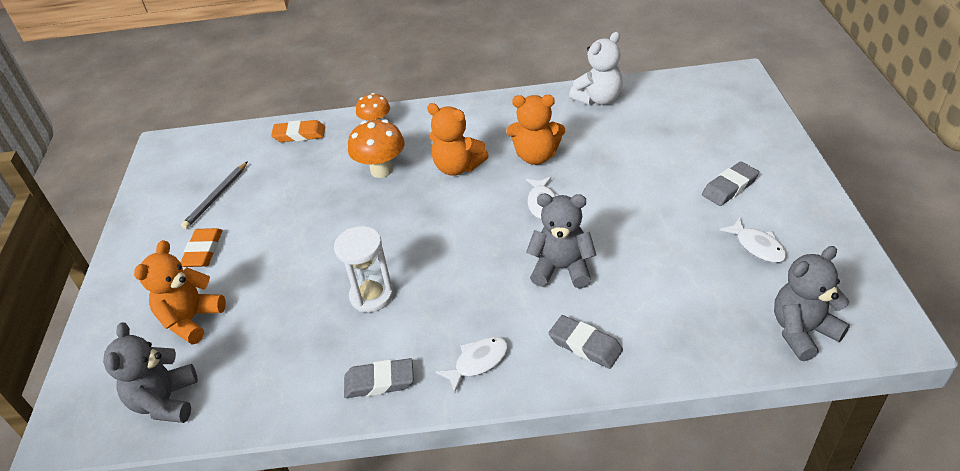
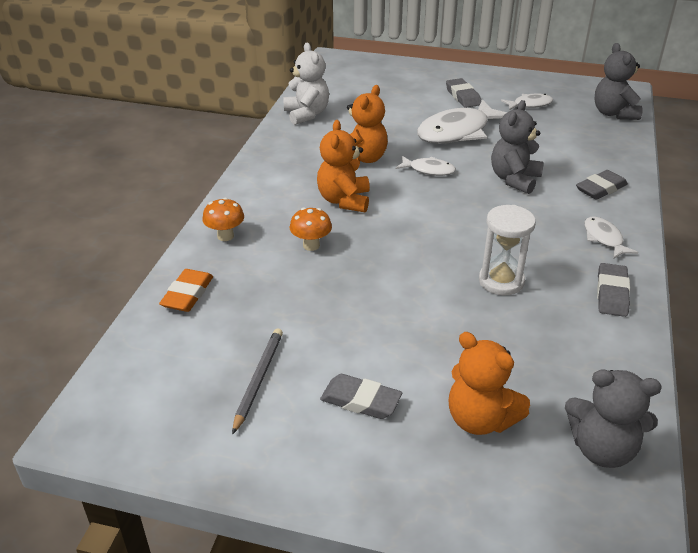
camera: 75 degrees left, 5 degrees down
orange eraser [180,228,222,267] -> grey eraser [320,374,402,419]
grey pencil [181,161,248,229] -> grey pencil turned 120 degrees counterclockwise [232,328,283,435]
orange mushroom [348,119,405,178] -> orange mushroom [290,208,332,251], size x0.66
orange teddy bear [427,103,489,176] -> orange teddy bear turned 135 degrees clockwise [317,120,370,213]
none -> white fish [417,99,507,144]

